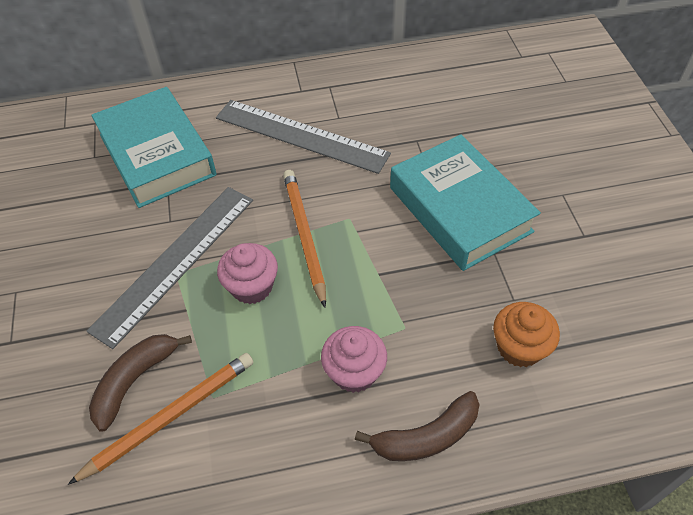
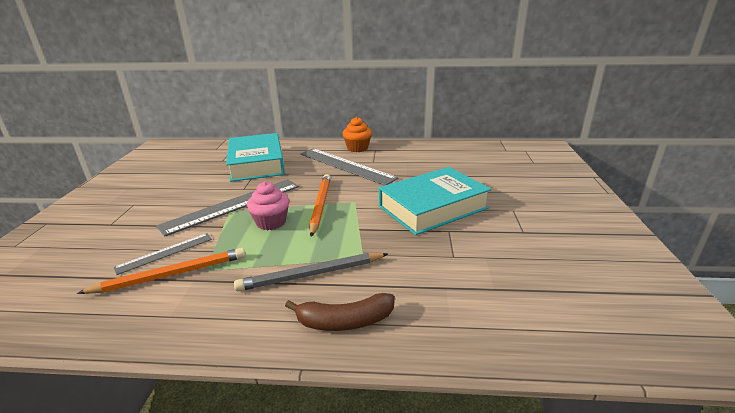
camera: 15 degrees right, 25 degrees down
brown banana [89,334,192,432] -> grey ruler [113,233,212,275]
pink cupcake [321,326,387,393] -> grey pencil [234,253,388,291]
turquoise book [390,134,541,271] -> turquoise book turned 75 degrees clockwise [379,167,491,235]
orange cupcake [493,302,560,367] -> orange cupcake moved to [342,117,372,152]

